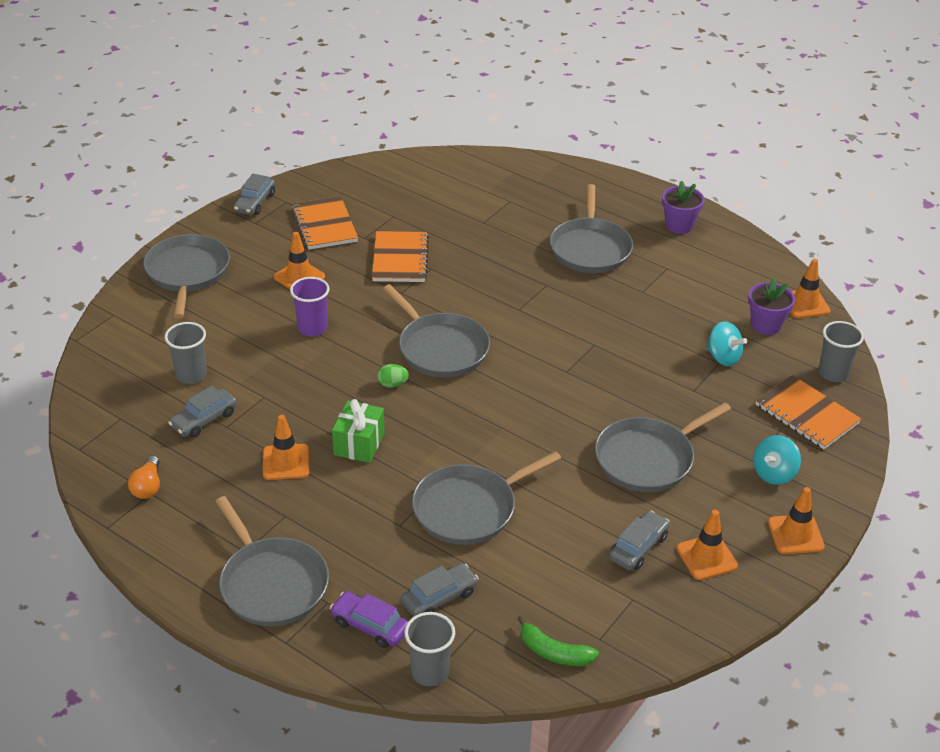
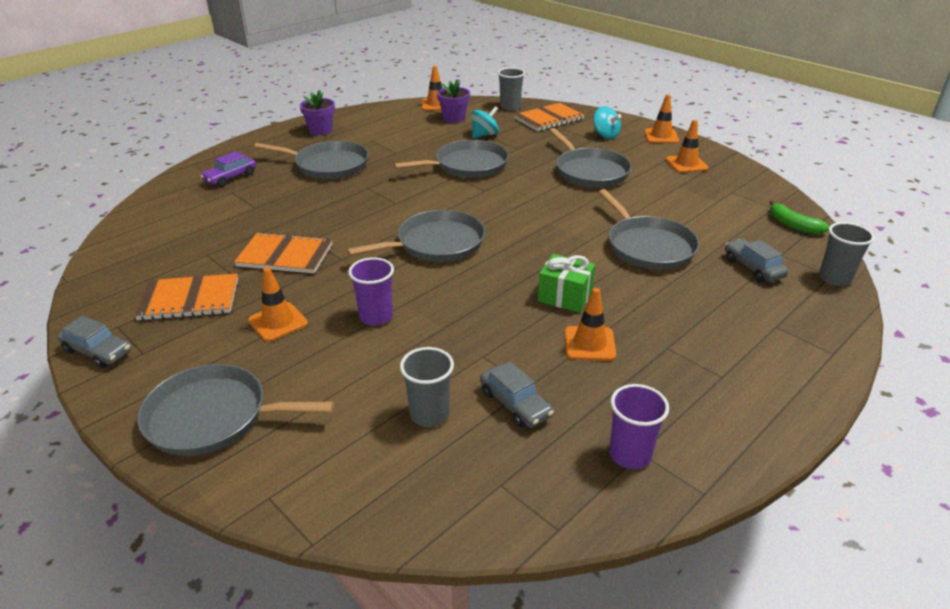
camera: 80 degrees left, 5 degrees down
orange light bulb [128,455,160,499] -> purple cup [609,384,669,469]
grey pan [215,496,329,626] -> grey pan moved to [394,140,509,178]
purple car [330,591,408,648] -> purple car moved to [200,151,256,187]
green egg [377,364,409,388] -> none
green banana [517,615,599,666] -> green banana turned 105 degrees clockwise [770,200,830,234]
grey car [609,511,670,570] -> none

